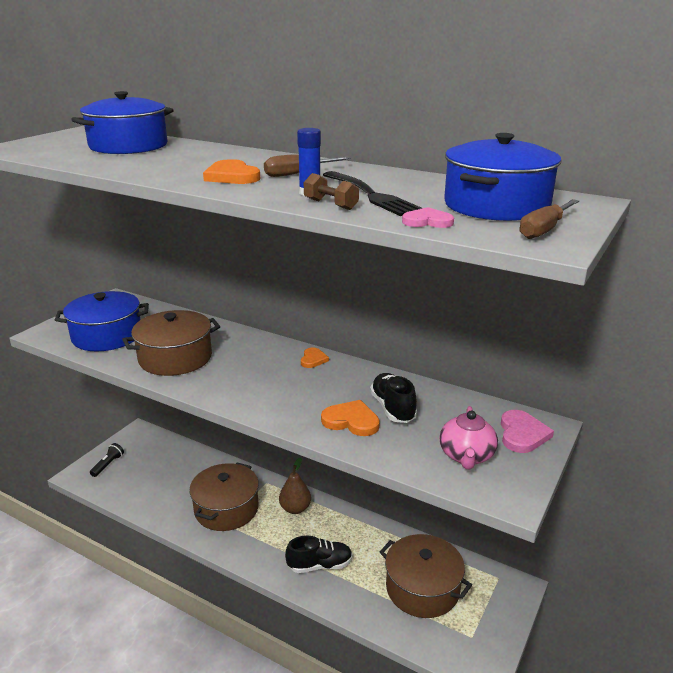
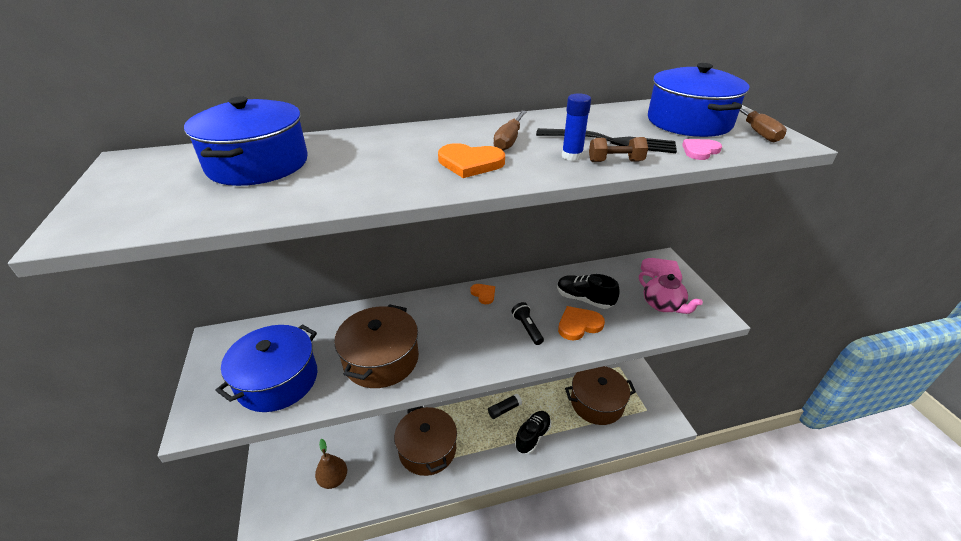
camera: 45 degrees left, 10 degrees up
black flashlight [90,443,124,477] -> black flashlight moved to [511,302,544,345]
brown pear [279,457,311,514] -> brown pear moved to [315,439,347,489]
none -> black glue stick [488,394,522,419]

